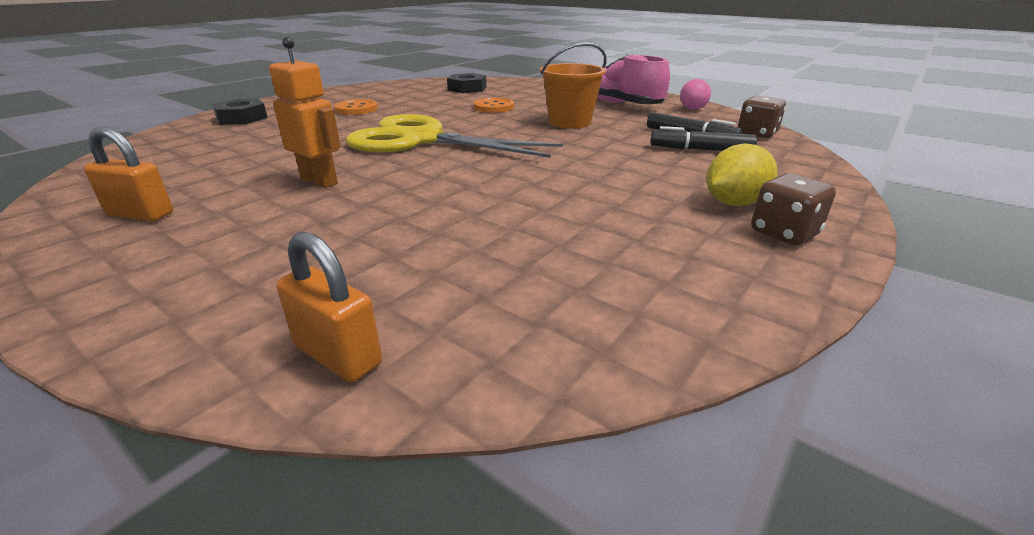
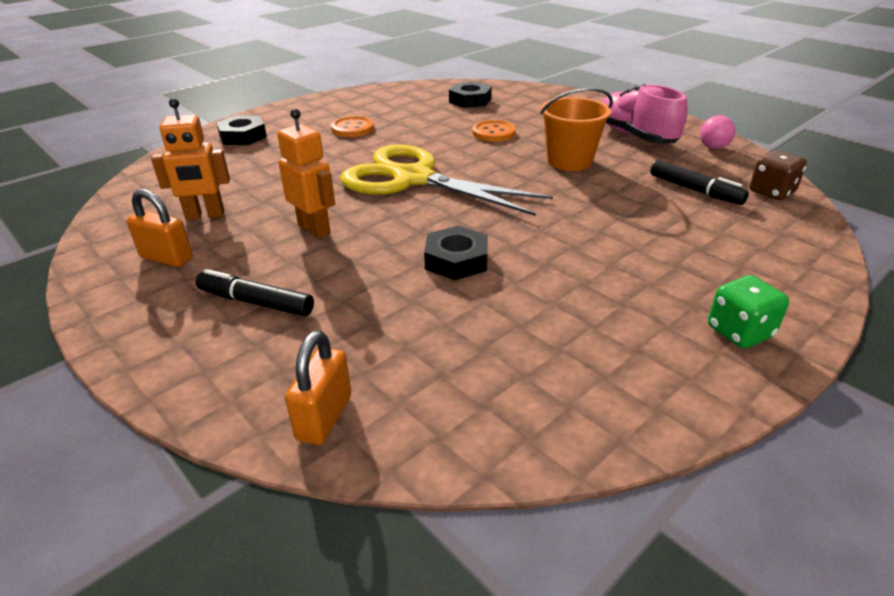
camera: 10 degrees right, 5 degrees up
orange padlock [276,231,382,382] -> orange padlock turned 60 degrees clockwise [285,330,351,445]
black marker [651,126,757,151] -> black marker moved to [196,269,314,316]
yellow lemon [707,143,777,206] -> none
brown dice [751,173,836,245] -> green dice [708,275,789,348]
none -> orange robot [151,98,230,220]
none -> black nut [424,225,488,280]

